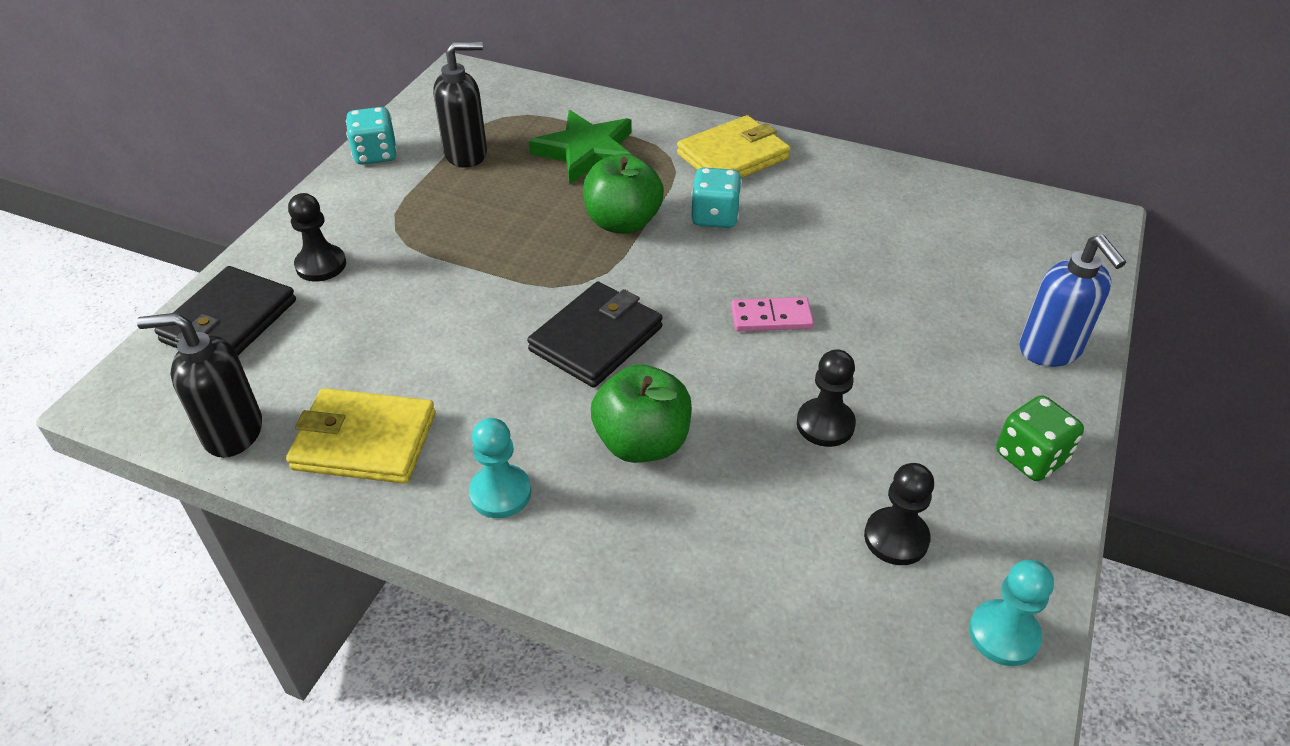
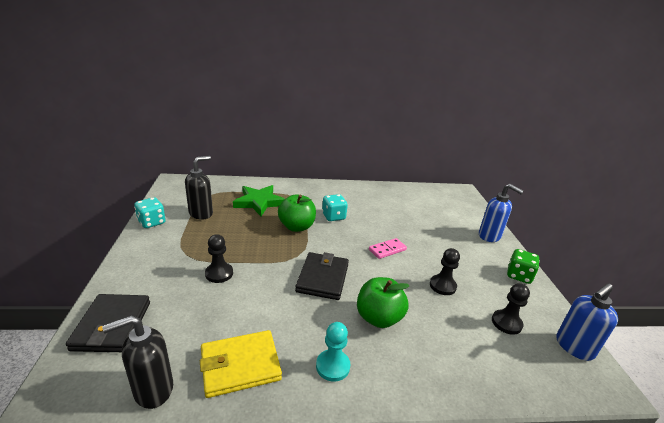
camera: 30 degrees left, 15 degrees down
black pawn [288,193,346,282] -> black pawn moved to [205,234,233,283]
yellow wallet [677,115,790,178] -> none
turquoise pawn [969,560,1054,666] -> blue soap dispenser [556,283,618,361]

